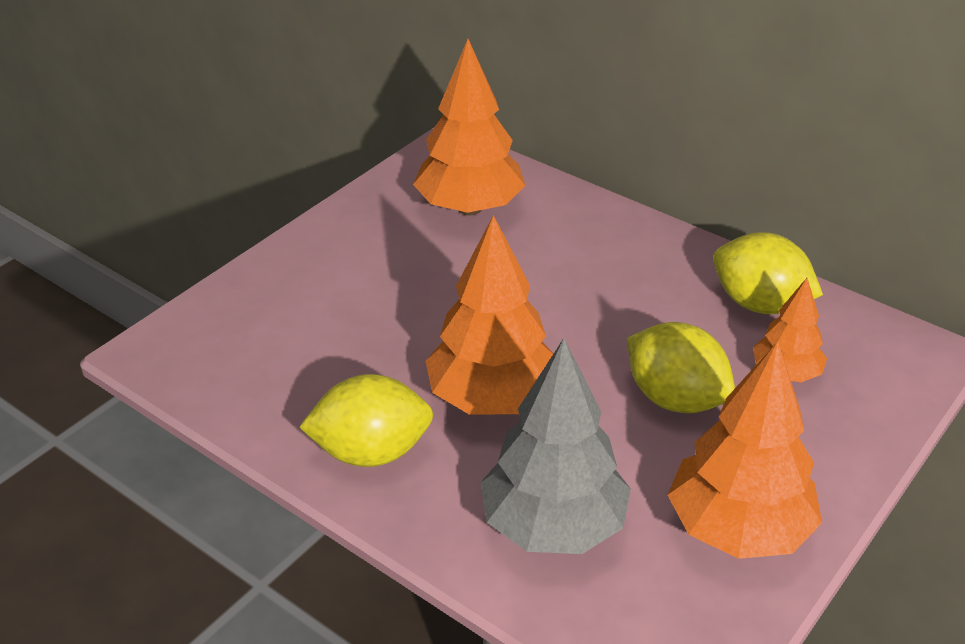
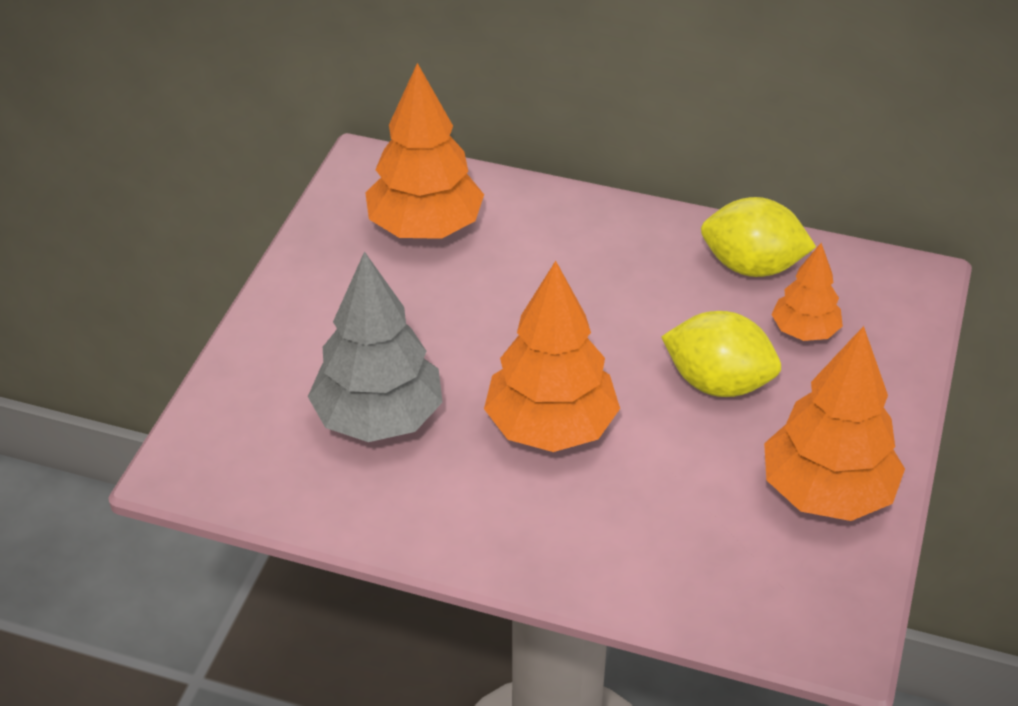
camera: 20 degrees left, 5 degrees up
yellow lemon [299,374,433,467] -> none
grey tree [480,338,631,554] -> grey tree moved to [308,251,443,442]

